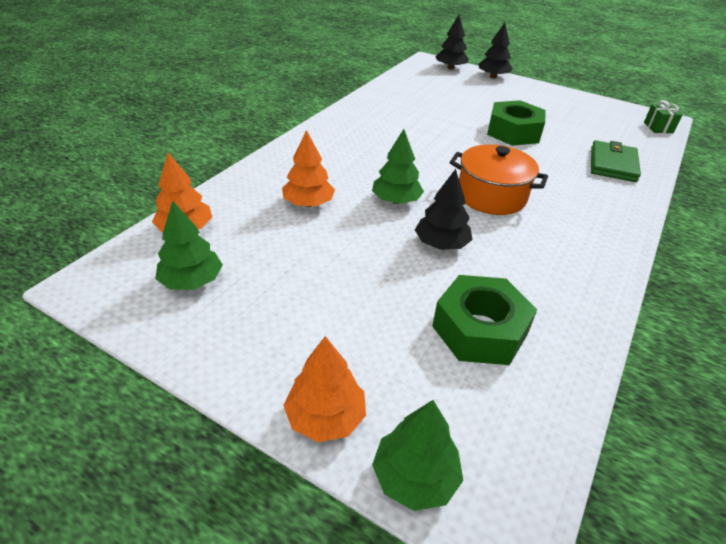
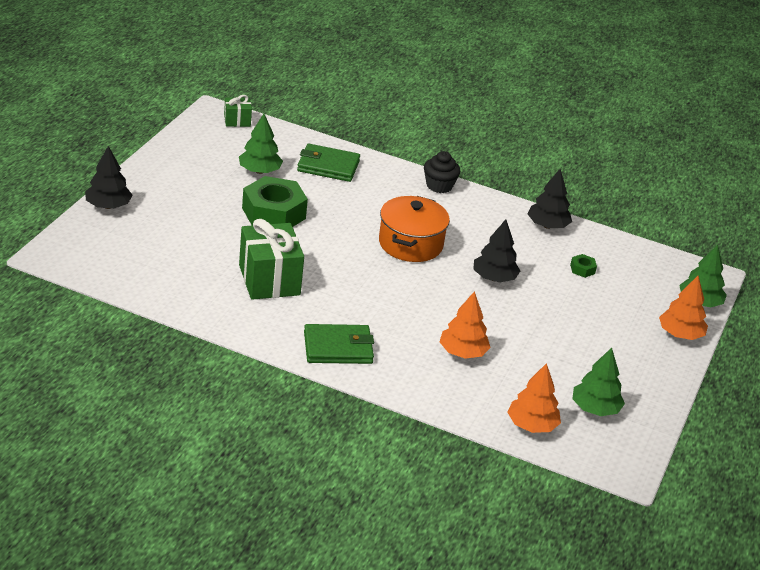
camera: 100 degrees left, 5 degrees down
green tree [372,129,424,204] -> green tree moved to [239,114,283,174]
green nut [432,275,537,365] -> green nut [570,254,597,278], size x0.40
black tree [435,15,469,70] -> black tree moved to [528,169,572,229]
none -> green gift [239,219,304,300]
none -> green wallet [304,324,374,364]
none -> black cupcake [424,151,460,193]

